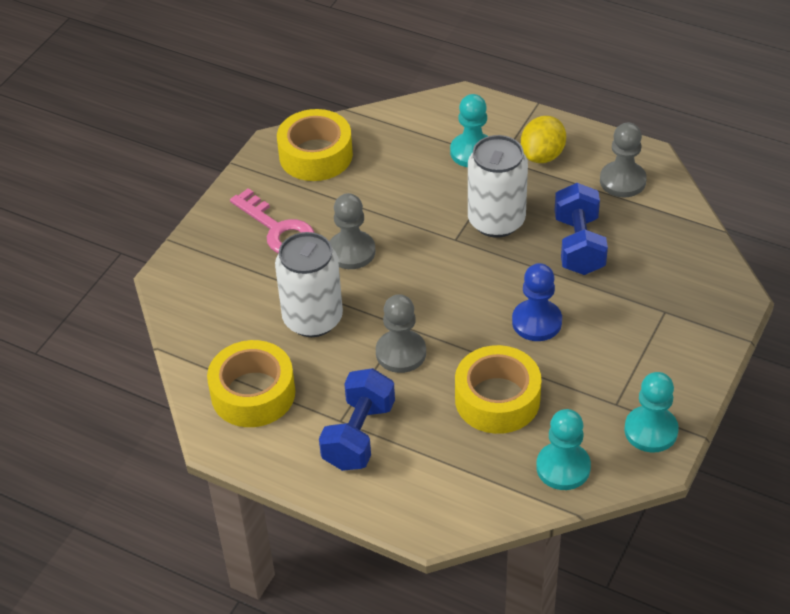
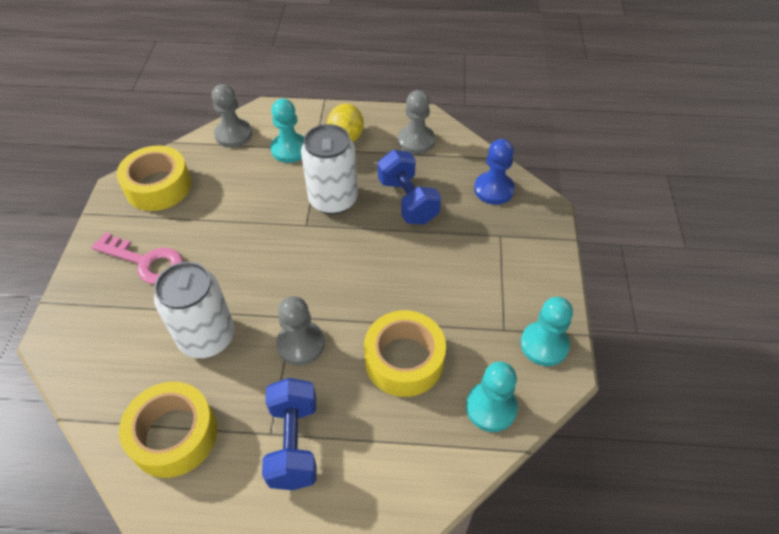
camera: 25 degrees left, 5 degrees up
grey pawn [329,193,375,269] -> grey pawn moved to [212,84,252,148]
blue pawn [512,263,562,341] -> blue pawn moved to [474,139,515,205]

